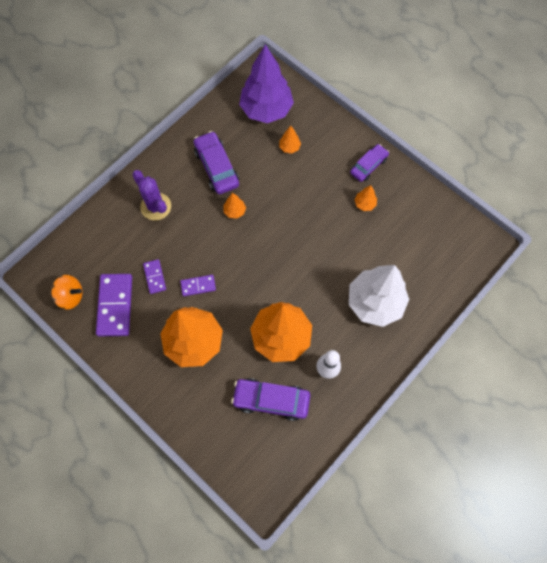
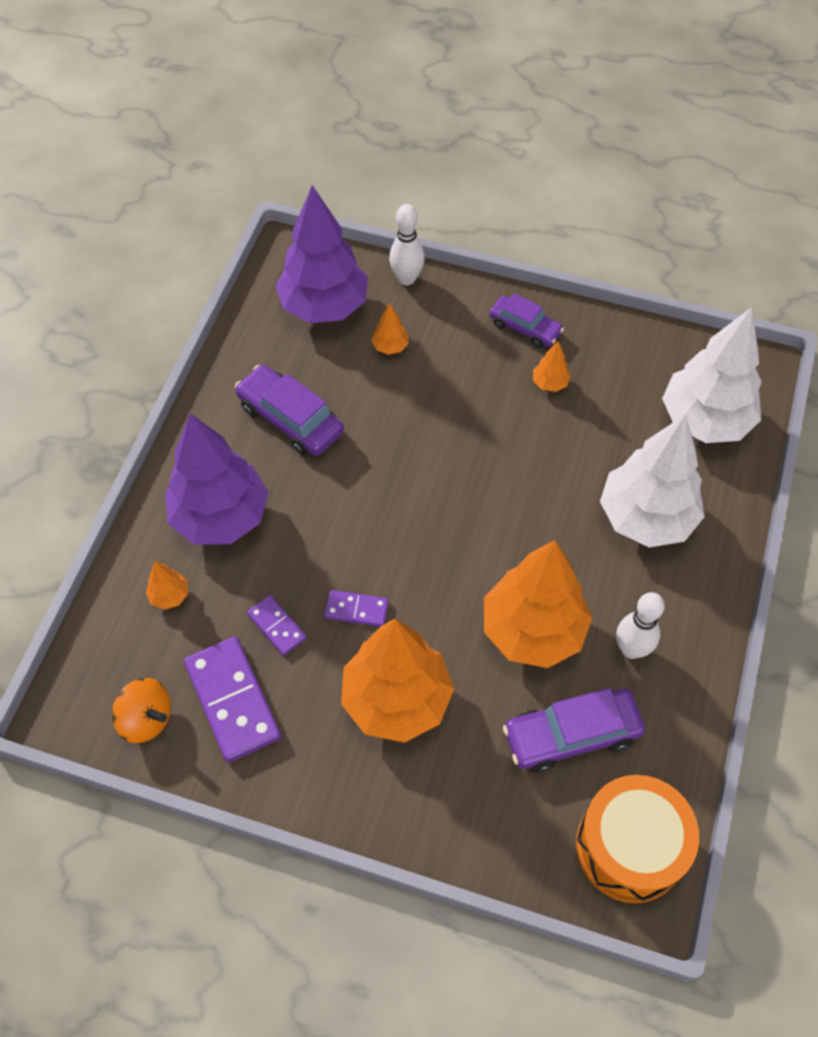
camera: 25 degrees left, 10 degrees down
orange spinning top [51,275,83,310] -> orange spinning top turned 45 degrees clockwise [112,678,171,743]
purple cactus [132,170,171,220] -> purple tree [165,413,268,545]
purple domino [180,275,216,296] -> purple domino turned 45 degrees clockwise [324,590,389,627]
orange tree [223,193,246,219] -> orange tree moved to [145,561,188,610]
purple car [350,144,389,182] -> purple car turned 105 degrees clockwise [489,293,564,348]
none -> white bowling pin [389,204,425,285]
none -> orange drum [576,775,699,903]
none -> white tree [662,308,762,443]

